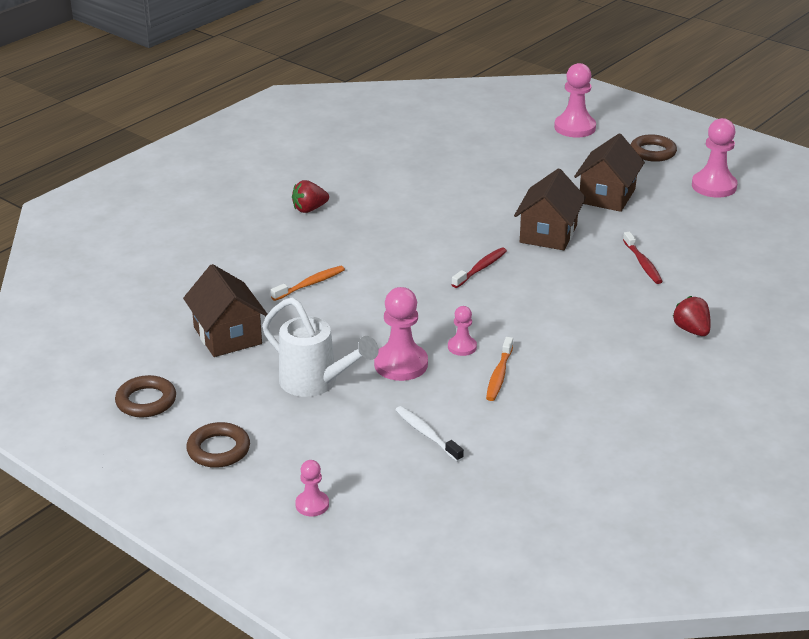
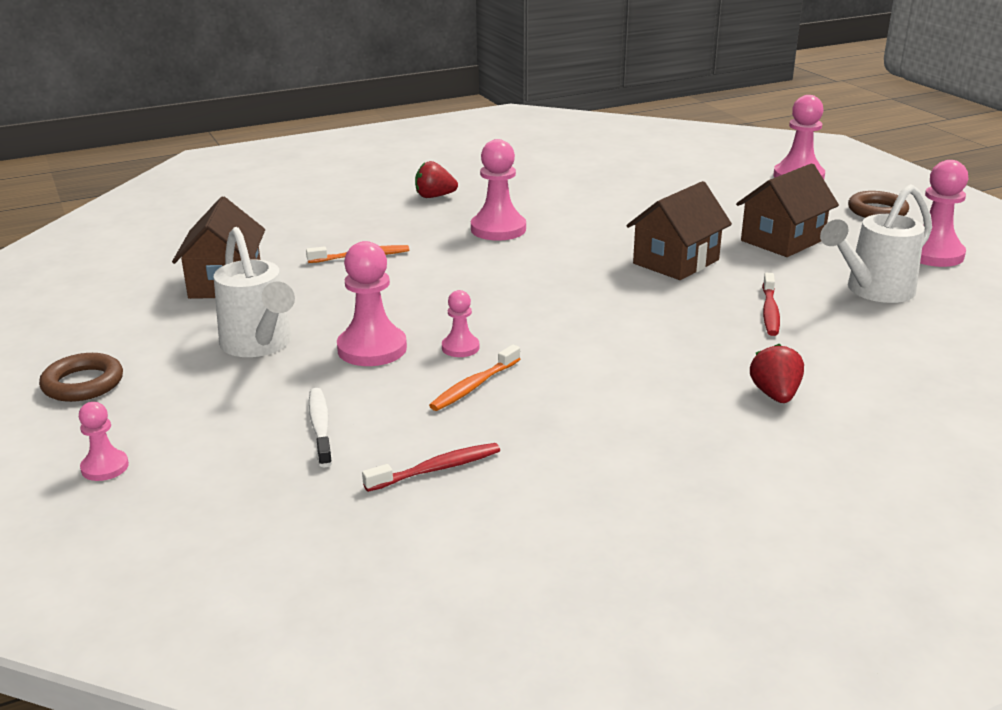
camera: 25 degrees right, 5 degrees down
brown ring [115,375,176,417] -> none
red toothbrush [451,248,507,288] -> red toothbrush moved to [362,443,500,492]
none -> pink pawn [471,139,526,241]
none -> white watering can [820,184,932,303]

